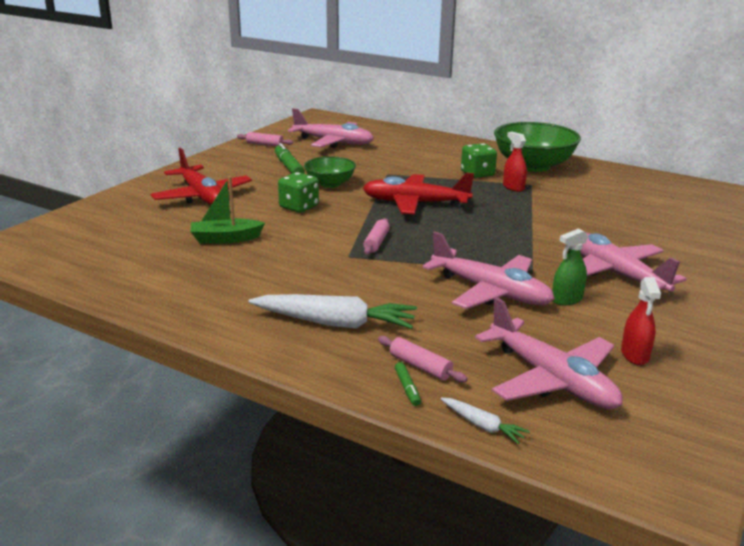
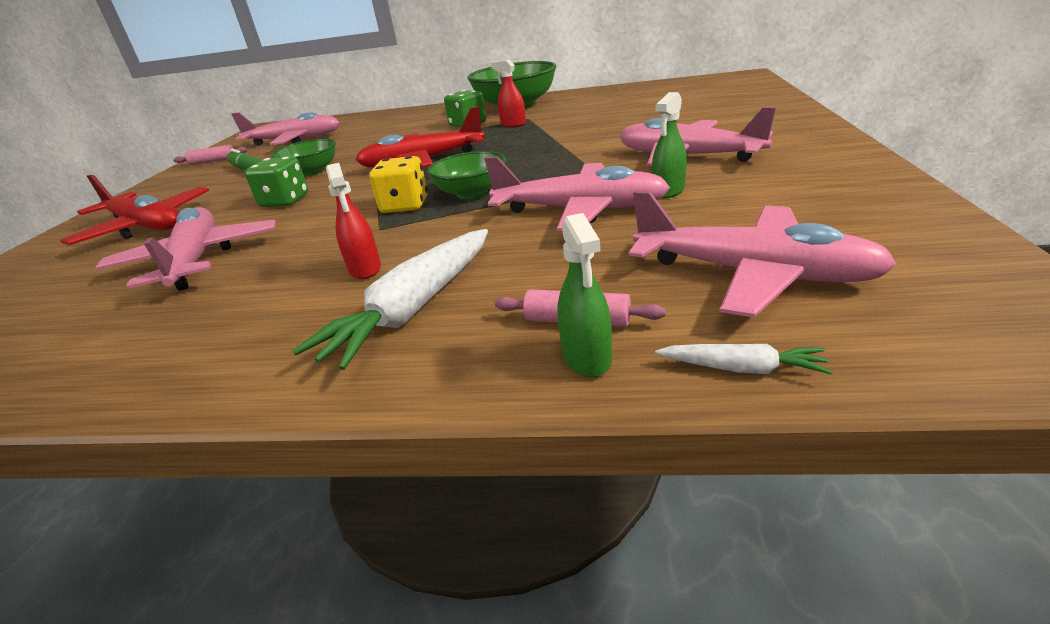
camera: 20 degrees left, 5 degrees up
green boat [191,176,265,244] -> pink plane [95,207,276,291]
white carrot [248,294,417,329] -> white carrot turned 135 degrees clockwise [292,229,488,370]
pink rolling pin [363,218,390,255] -> yellow dice [369,156,428,213]
green marker [395,362,421,406] -> green spray bottle [557,213,612,377]
red spray bottle [621,277,661,365] -> red spray bottle moved to [326,163,381,279]
none -> green bowl [427,151,506,199]

